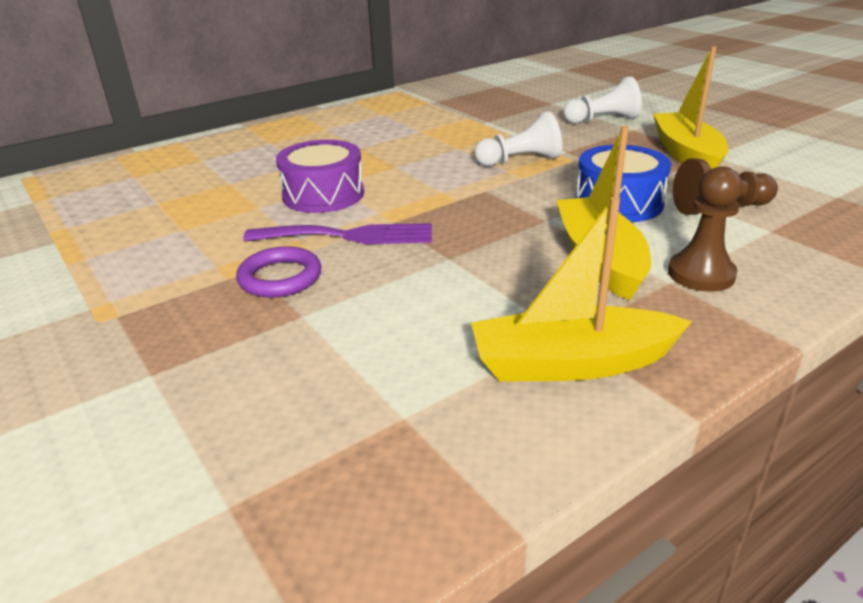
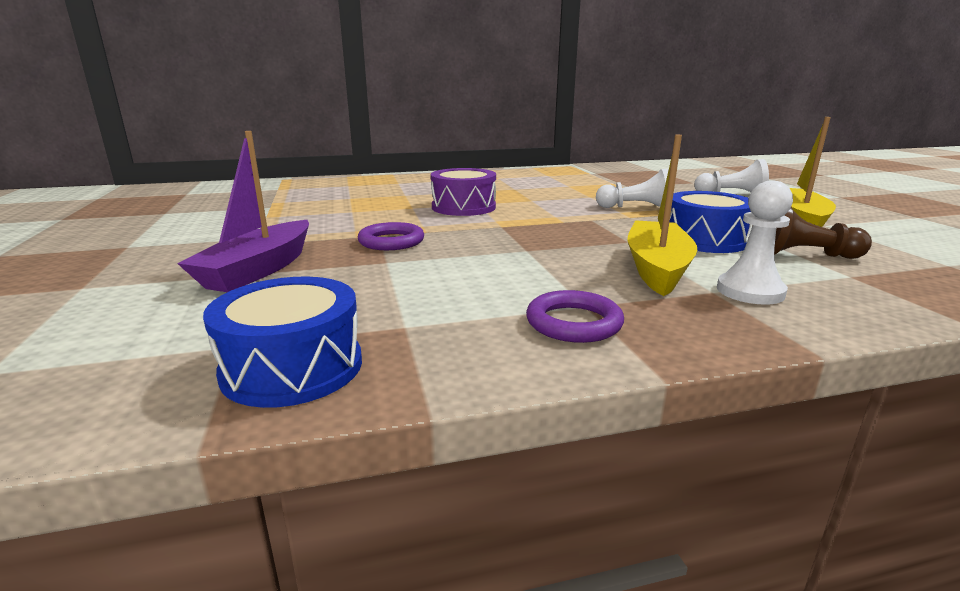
camera: 20 degrees right, 10 degrees down
purple fork [243,223,432,244] -> none
yellow boat [471,197,692,382] -> purple ring [526,290,624,343]
brown pawn [668,166,743,292] -> white pawn [717,181,793,305]
none -> purple boat [177,131,309,292]
none -> blue drum [203,277,362,408]

